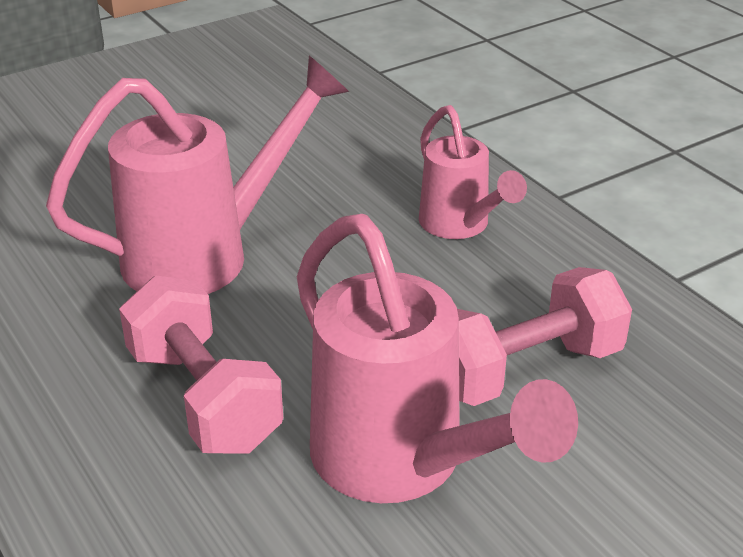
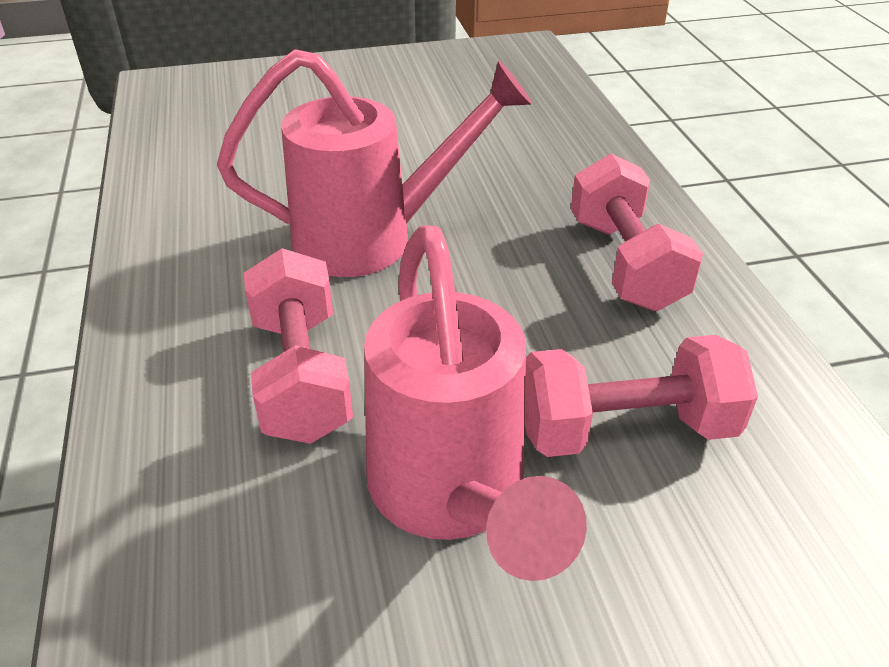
camera: 20 degrees right, 5 degrees up
pink watering can [419,105,527,239] -> pink dumbbell [571,154,703,311]

